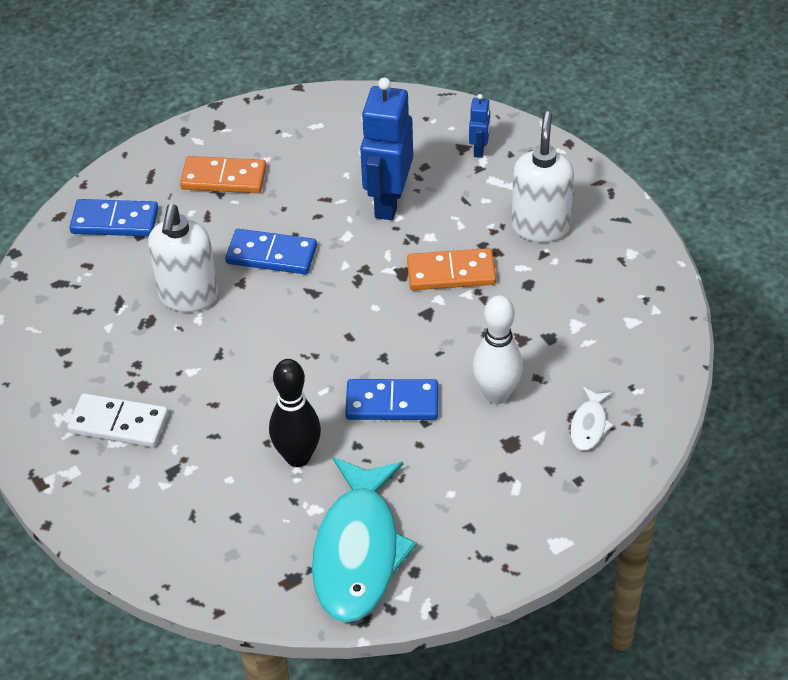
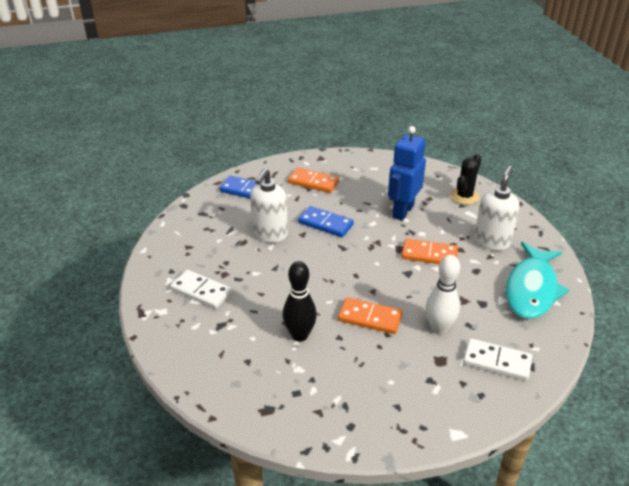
camera: 15 degrees right, 10 degrees down
turquoise fish [312,457,417,622] -> turquoise fish moved to [506,242,569,319]
blue domino [345,379,438,420] -> orange domino [338,297,403,334]
blue robot [469,94,490,158] -> black cactus [451,154,481,205]
white fish [570,387,614,450] -> white domino [463,338,532,381]

